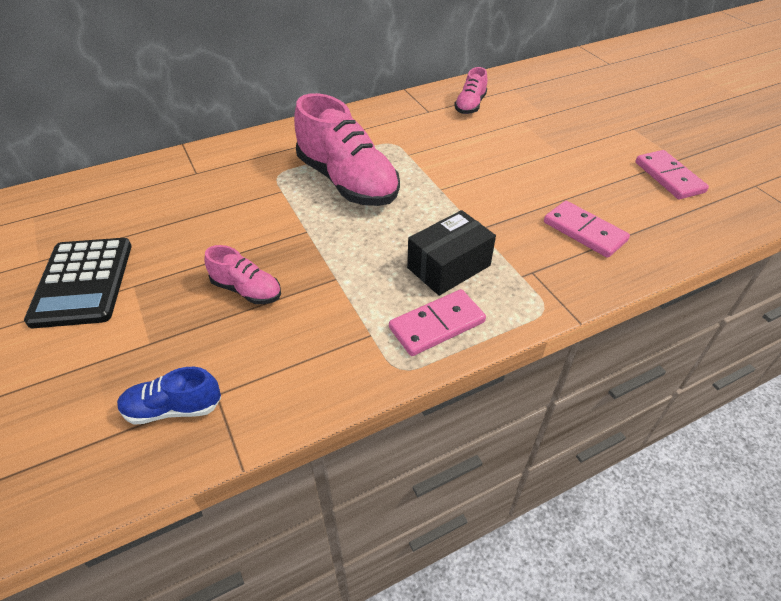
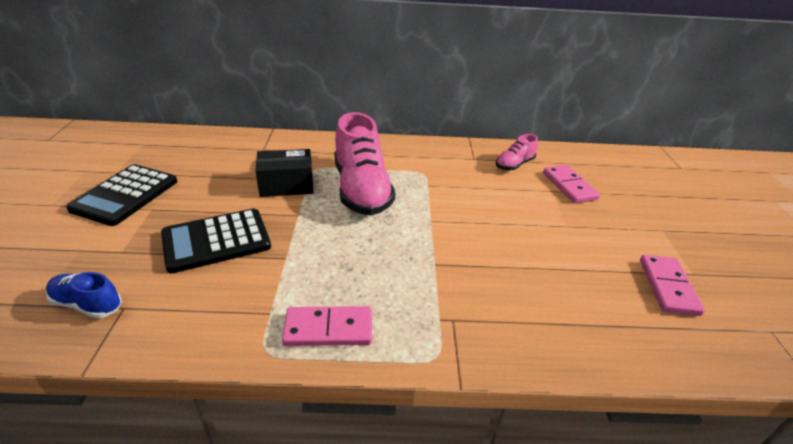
camera: 25 degrees right, 10 degrees down
pink shoe [205,245,281,304] -> black calculator [161,209,271,273]
black box [407,210,496,296] -> black box moved to [255,149,314,197]
pink domino [544,201,630,258] -> pink domino moved to [543,165,600,203]

